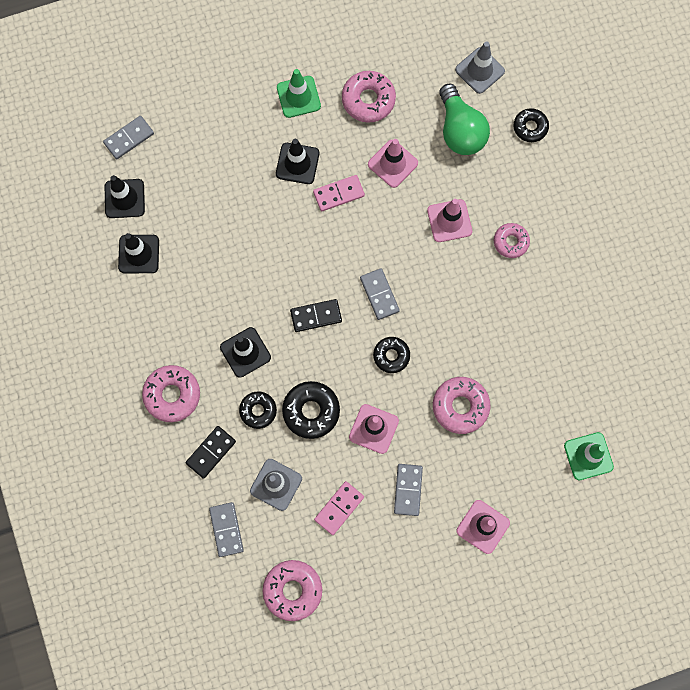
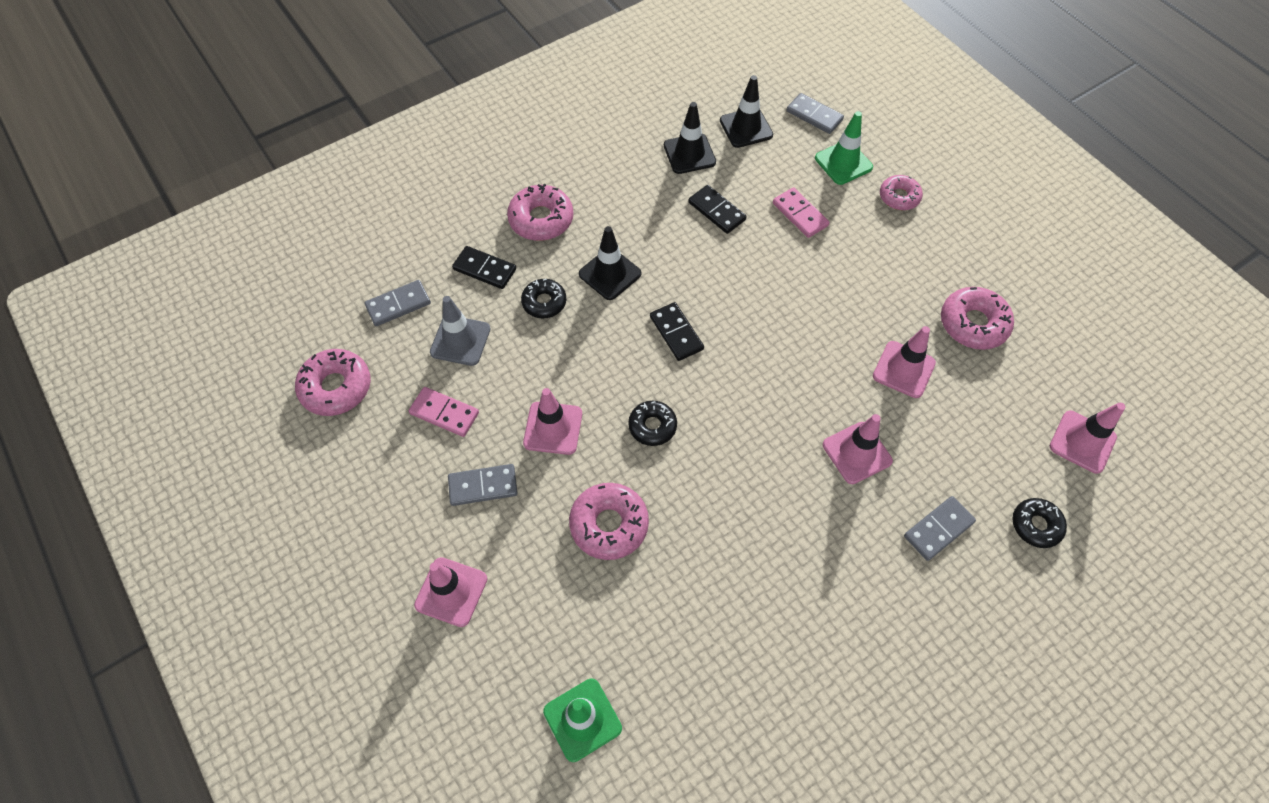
camera: 75 degrees right, 15 degrees down
black traffic cone [276,139,319,184] -> none
green traffic cone [277,69,321,118] -> green traffic cone moved to [815,111,873,185]
black donut [282,381,340,439] -> none
pink domino [313,175,365,212] -> pink domino moved to [773,187,829,238]
grey domino [360,268,400,320] -> grey domino moved to [904,496,976,561]
green light bulb [439,84,490,155] -> none
grey traffic cone [455,42,505,94] -> pink traffic cone [1050,403,1125,474]
pink donut [494,223,530,258] -> pink donut moved to [880,175,923,210]
none -> black domino [688,185,747,234]

